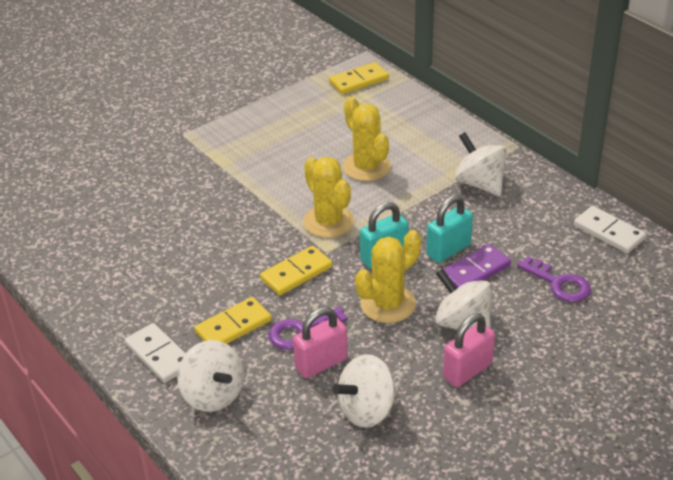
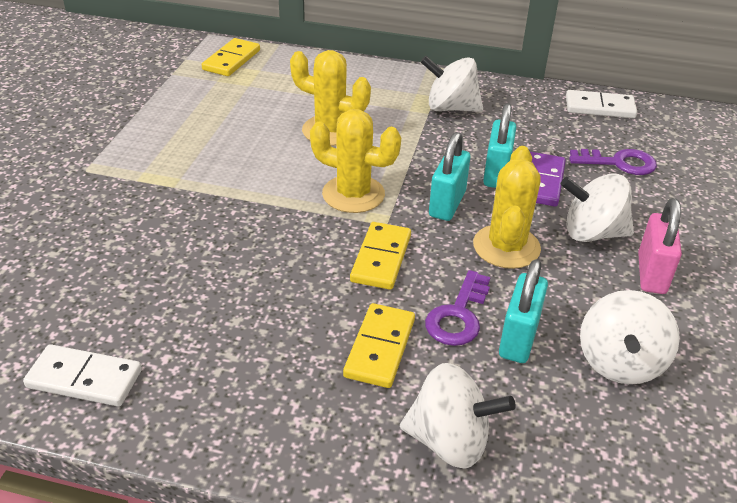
camera: 40 degrees left, 0 degrees up
white domino [125,323,186,383] -> white domino moved to [23,344,142,406]
pink padlock [293,307,348,378] -> turquoise padlock [499,259,548,363]

